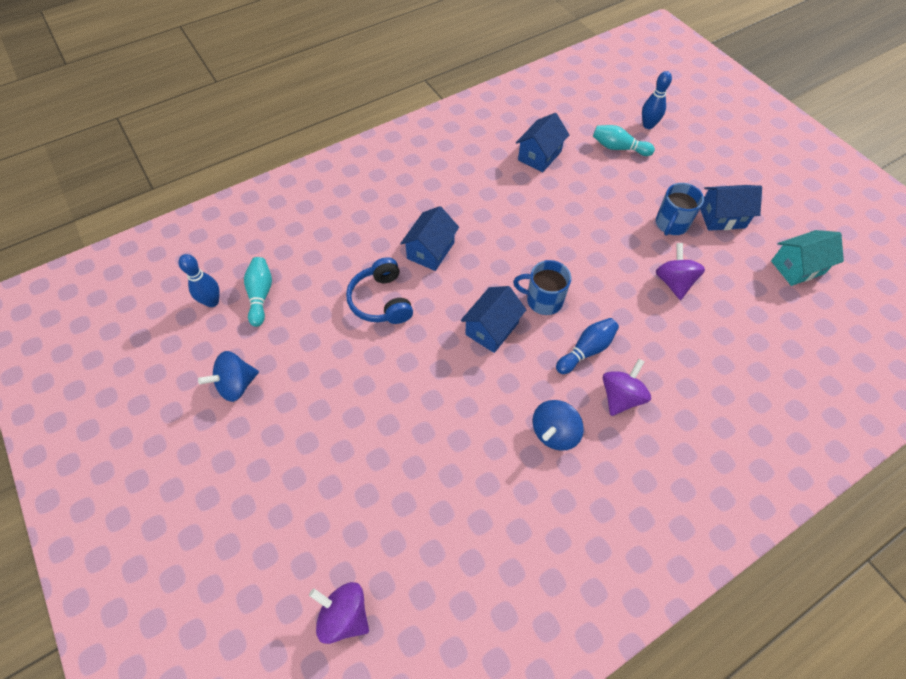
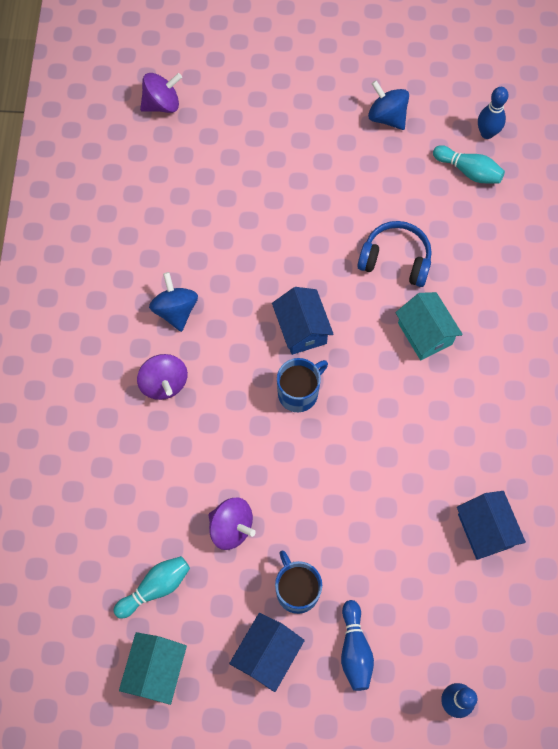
camera: 125 degrees right, 10 degrees up
blue spinning top [198,351,259,402] -> blue spinning top turned 45 degrees counterclockwise [368,80,409,130]
blue house [400,206,459,271] -> turquoise house [395,292,463,360]
blue bowling pin [556,318,619,374] -> blue bowling pin moved to [341,600,374,691]
turquoise bowling pin [593,125,655,156] -> turquoise bowling pin moved to [113,556,190,619]

